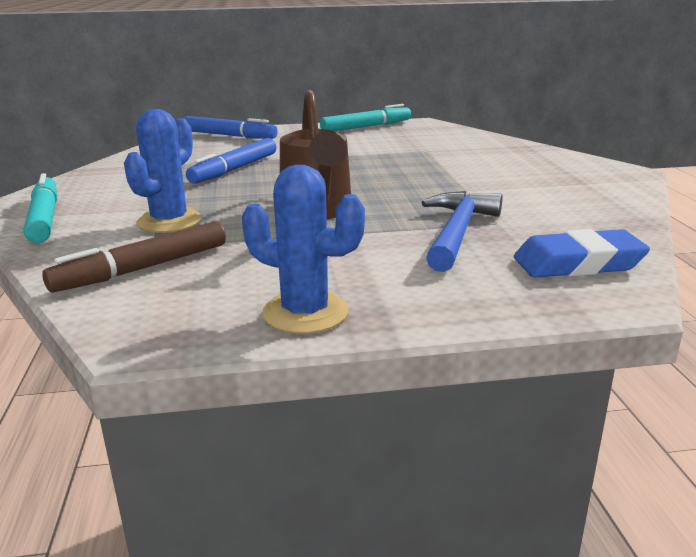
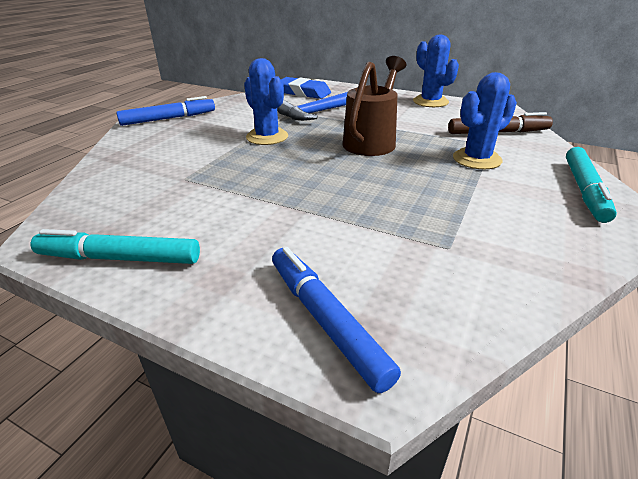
camera: 145 degrees left, 10 degrees up
blue marker [186,138,277,184] -> blue marker moved to [116,96,215,126]
none -> blue cactus [244,58,288,145]

